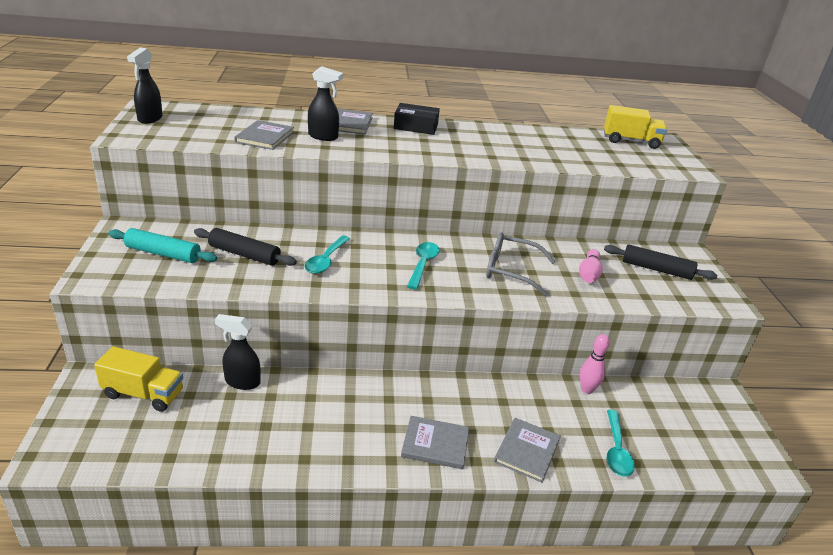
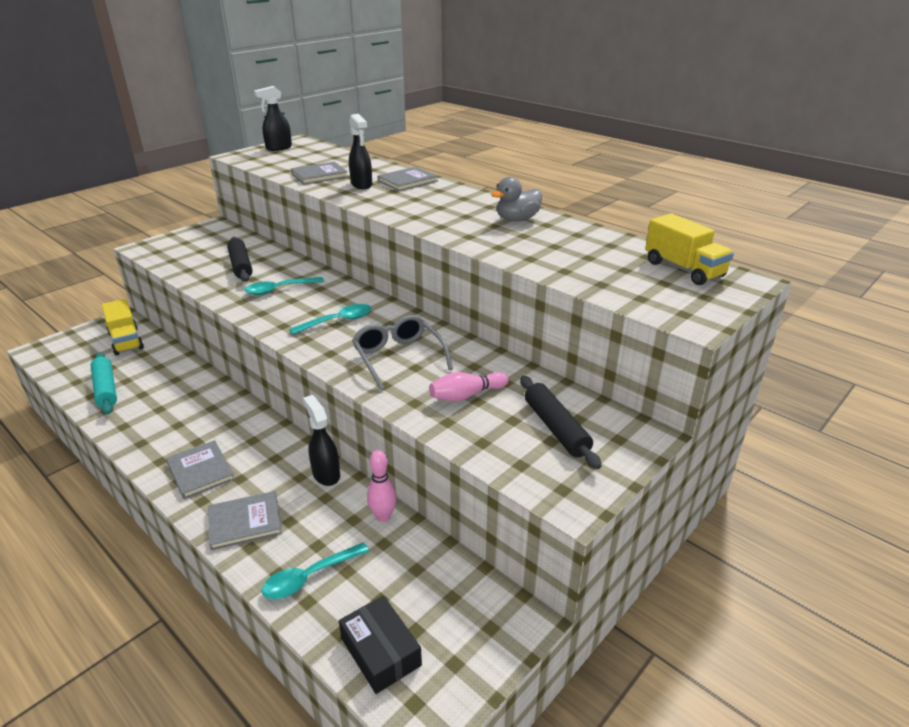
camera: 50 degrees right, 0 degrees up
turquoise rolling pin [109,228,217,263] -> turquoise rolling pin moved to [91,352,117,414]
black spray bottle [215,314,261,390] -> black spray bottle moved to [303,395,340,486]
black box [394,103,440,135] -> black box moved to [339,596,422,694]
none -> grey duck [491,177,542,221]

